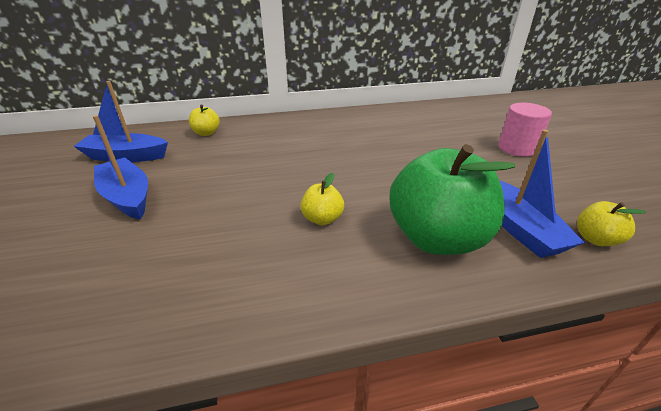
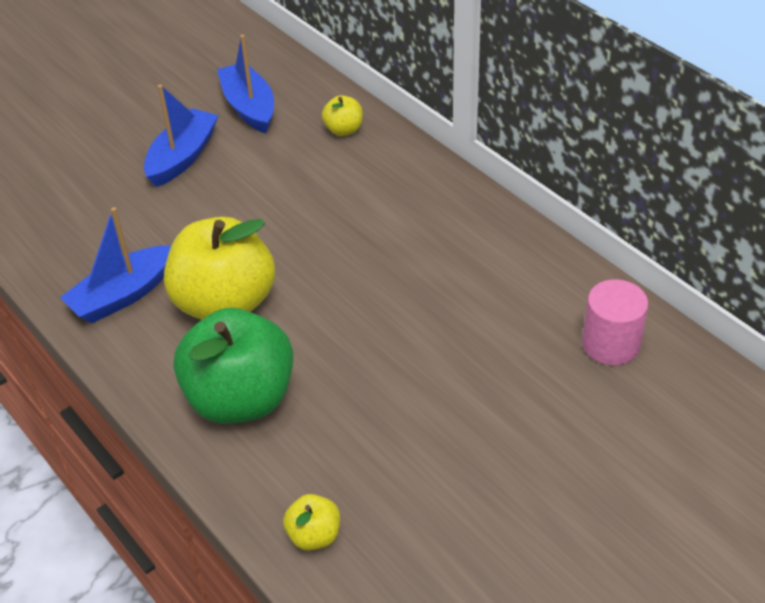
camera: 65 degrees right, 10 degrees up
yellow apple [301,173,344,225] -> yellow apple [164,217,275,319], size x2.27
pink cylinder [498,103,552,157] -> pink cylinder moved to [582,279,648,365]
blue boat [499,129,585,258] -> blue boat moved to [60,207,172,323]

